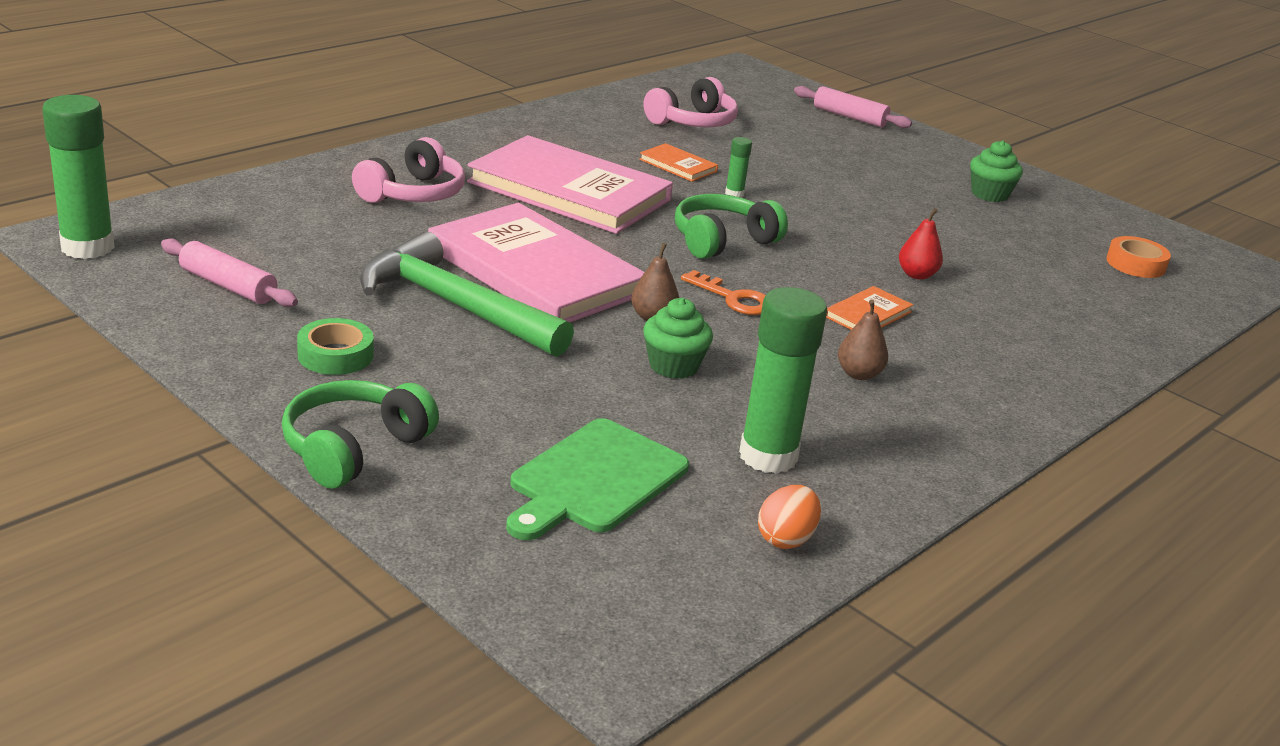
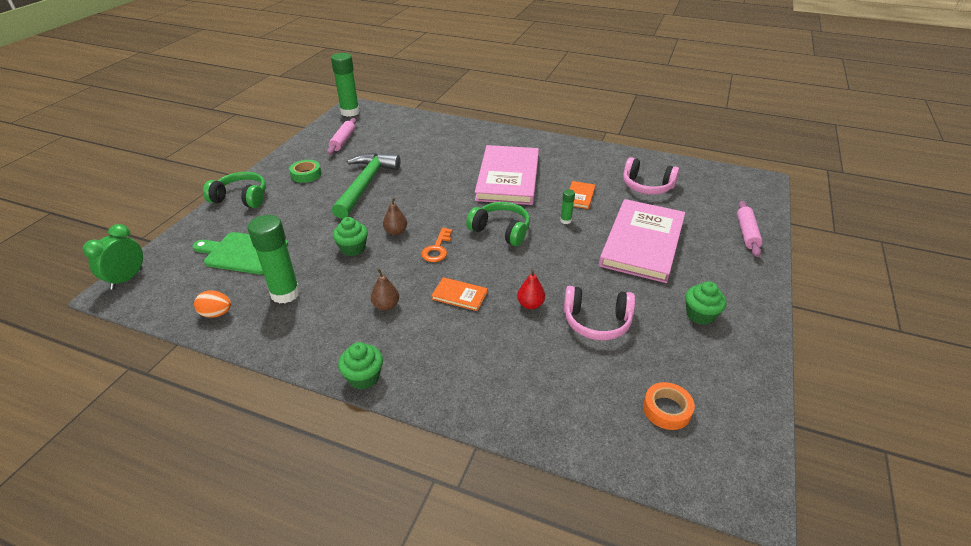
camera: 70 degrees right, 10 degrees up
pink headphones [352,137,465,203] -> pink headphones moved to [564,286,635,340]
pink book [428,203,644,322] -> pink book moved to [599,199,685,283]
none -> green clock [83,224,143,290]
none -> green cupcake [338,342,383,389]

